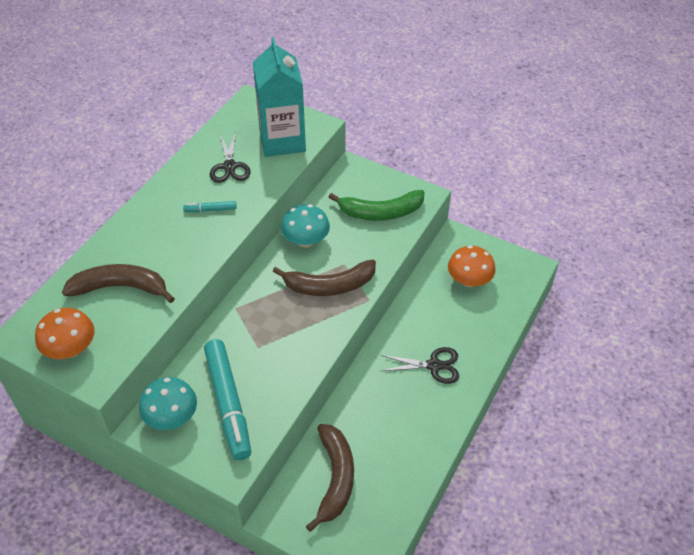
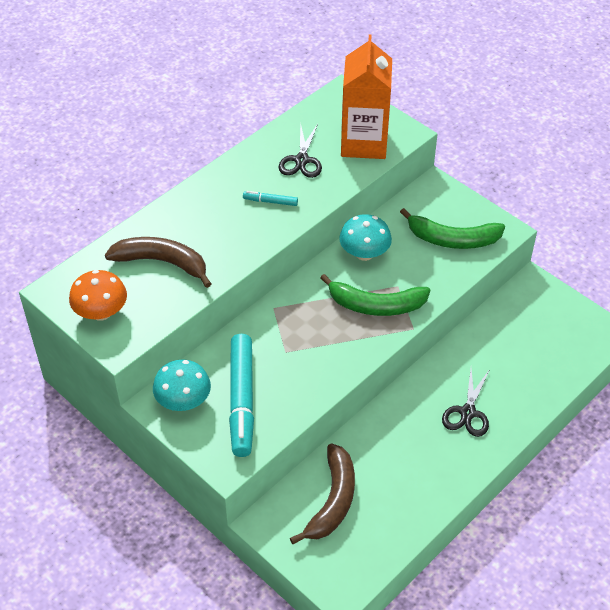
camera: 15 degrees right, 0 degrees up
turquoise carton [253,37,306,157] -> orange carton [341,34,392,159]
brown banana [273,259,376,296] -> green banana [320,274,430,316]
black scissors [381,347,459,384] -> black scissors turned 90 degrees clockwise [442,369,490,437]
orange mushroom [448,245,496,287] -> none

